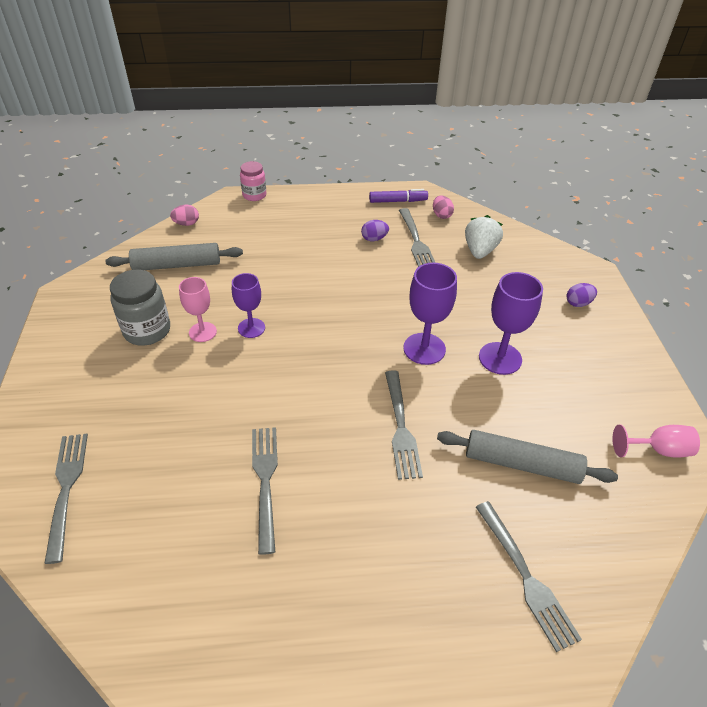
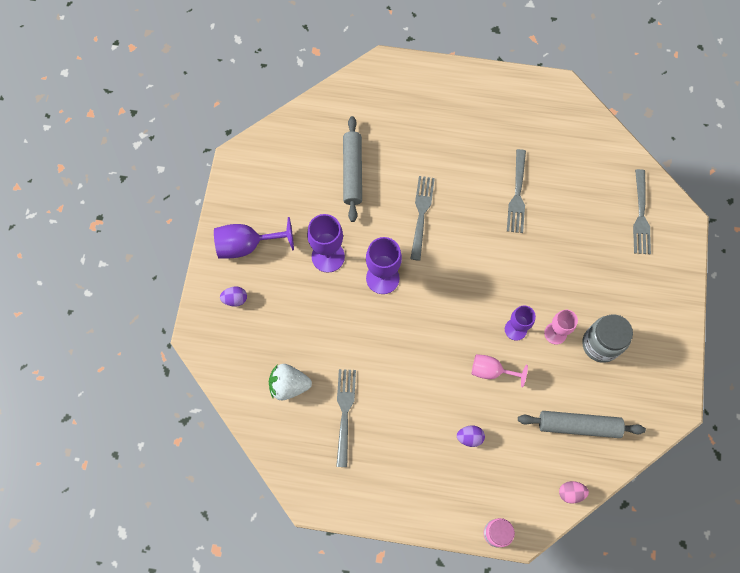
camera: 165 degrees left, 25 degrees up
purple egg [361,220,389,241] -> purple egg moved to [457,426,485,447]
purple marker [369,189,428,203] -> none
pink egg [433,195,454,219] -> none
grey rolling pin [437,430,618,484] -> grey rolling pin turned 60 degrees clockwise [343,116,362,222]
white strawberry [465,215,503,259] -> white strawberry turned 60 degrees clockwise [269,364,312,400]
grey fork [476,501,582,652] -> none
pink goblet [613,425,700,458] -> pink goblet moved to [472,354,528,387]
none -> purple goblet [214,217,294,258]

